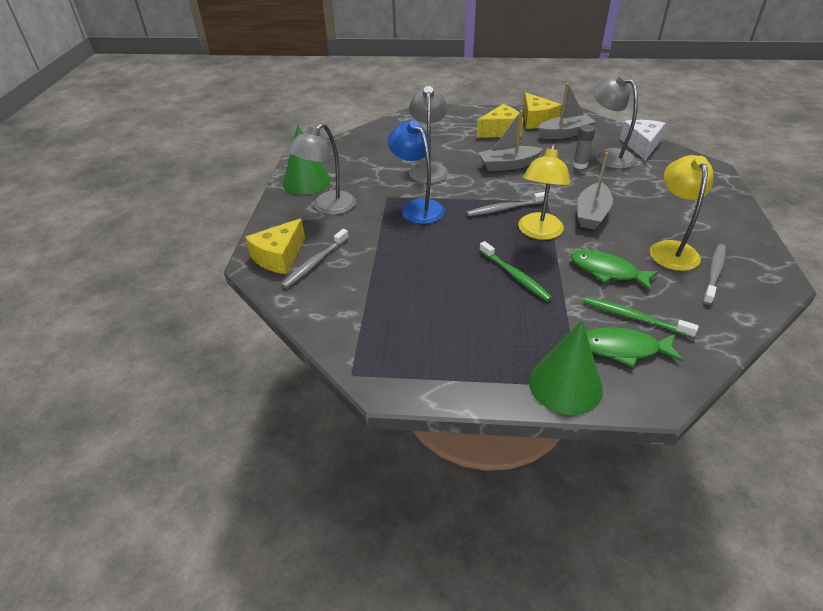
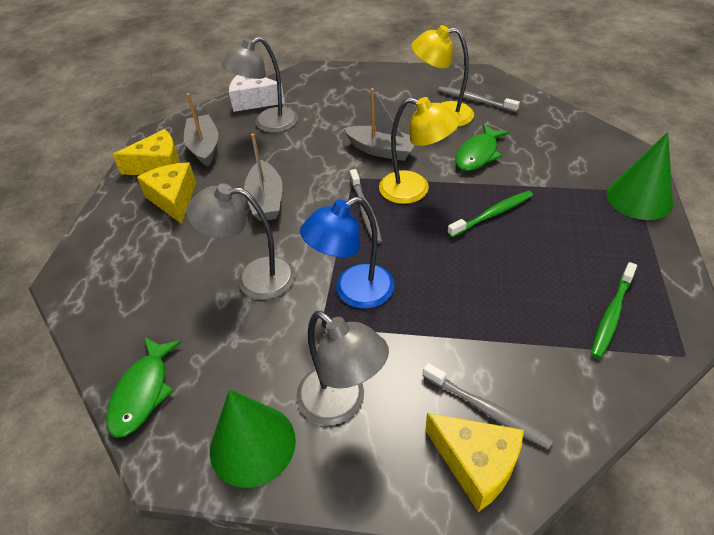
camera: 85 degrees left, 5 degrees up
grey glue stick [573,125,595,169] -> none
green toothbrush [584,297,699,338] -> green toothbrush moved to [591,262,637,359]
green fish [586,327,683,367] -> green fish moved to [106,337,182,438]

